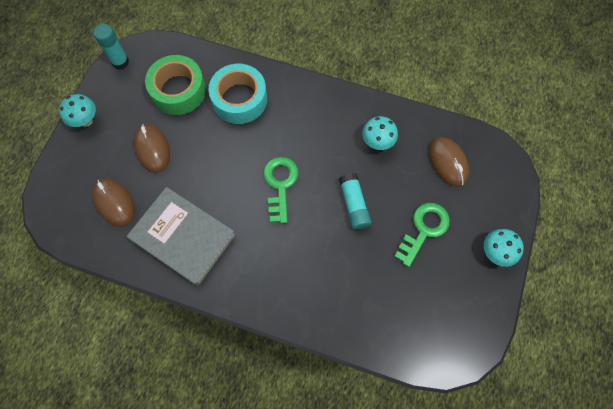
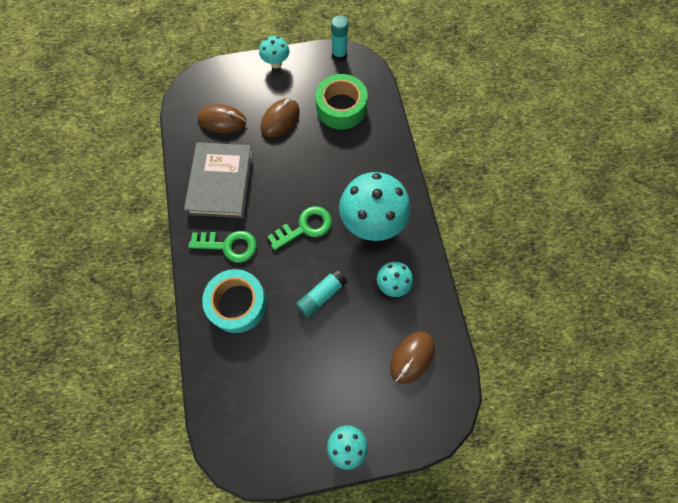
camera: 60 degrees right, 0 degrees up
brown mouse [92,178,135,227] -> brown mouse turned 75 degrees clockwise [198,104,246,133]
turquoise tape [209,64,267,124] -> turquoise tape moved to [202,269,267,333]
green key [394,203,450,267] -> green key moved to [188,231,257,263]
none -> turquoise mushroom [339,172,411,241]

